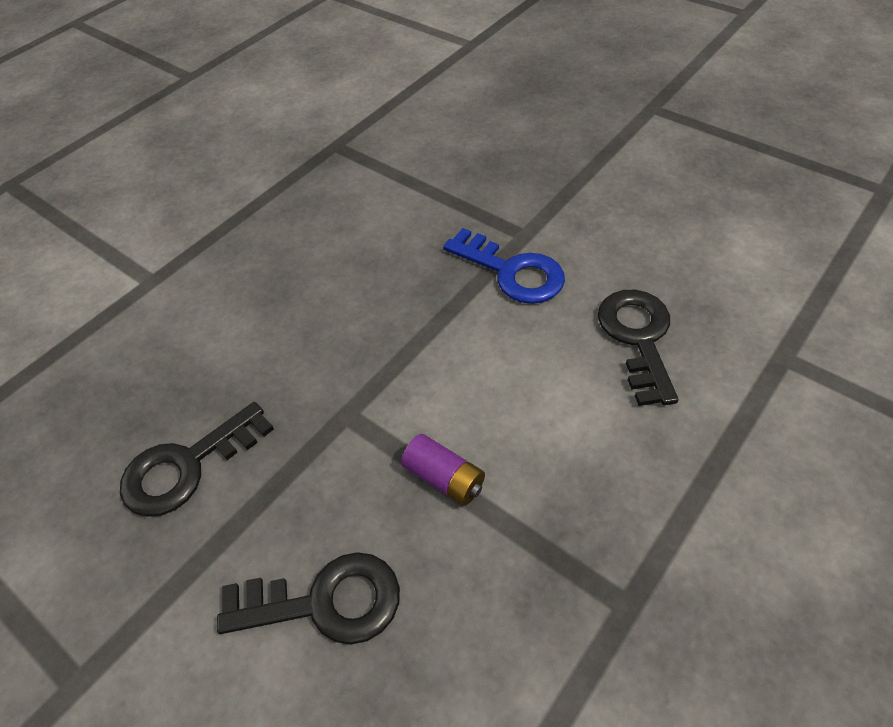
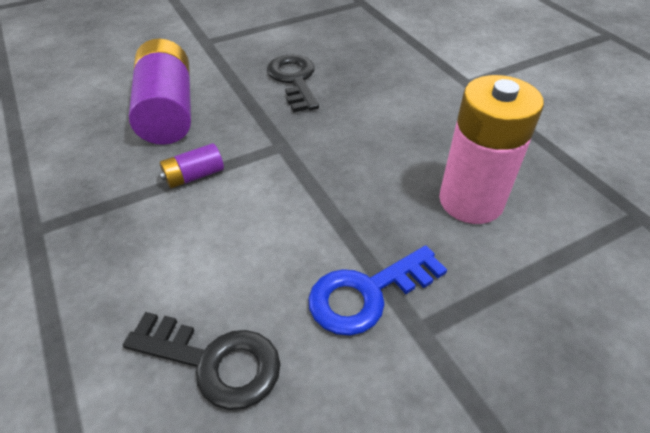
camera: 110 degrees right, 5 degrees down
black key [217,552,400,645] -> purple battery [129,38,191,145]
none -> pink battery [439,75,544,224]

